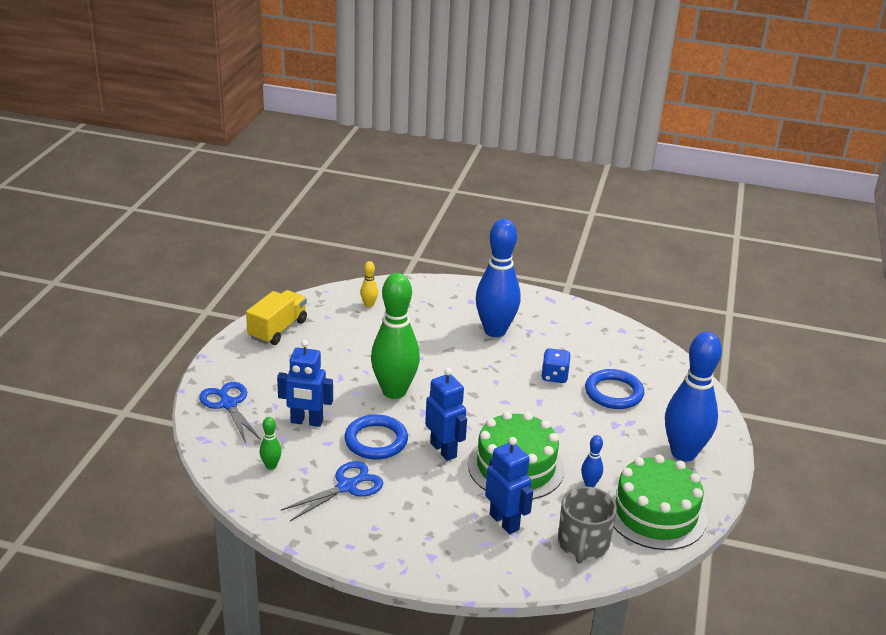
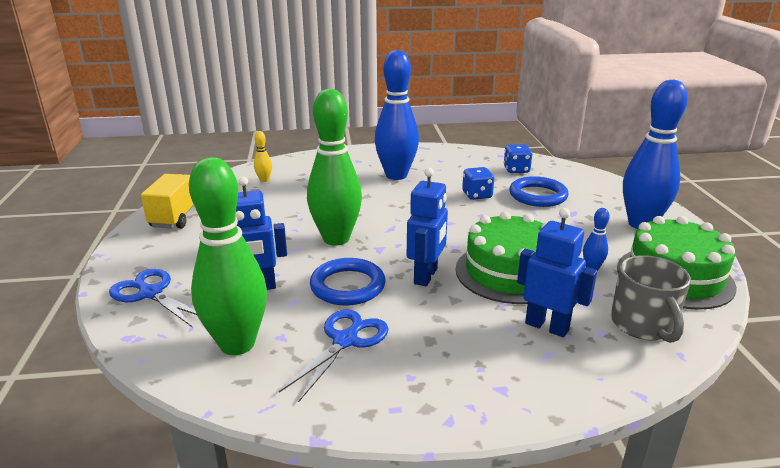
camera: 20 degrees left, 5 degrees down
green bowling pin [260,417,282,470] -> green bowling pin [189,157,267,355], size x2.44
blue robot [425,368,467,461] -> blue robot turned 75 degrees clockwise [407,168,448,286]
none -> blue dice [503,144,533,173]

